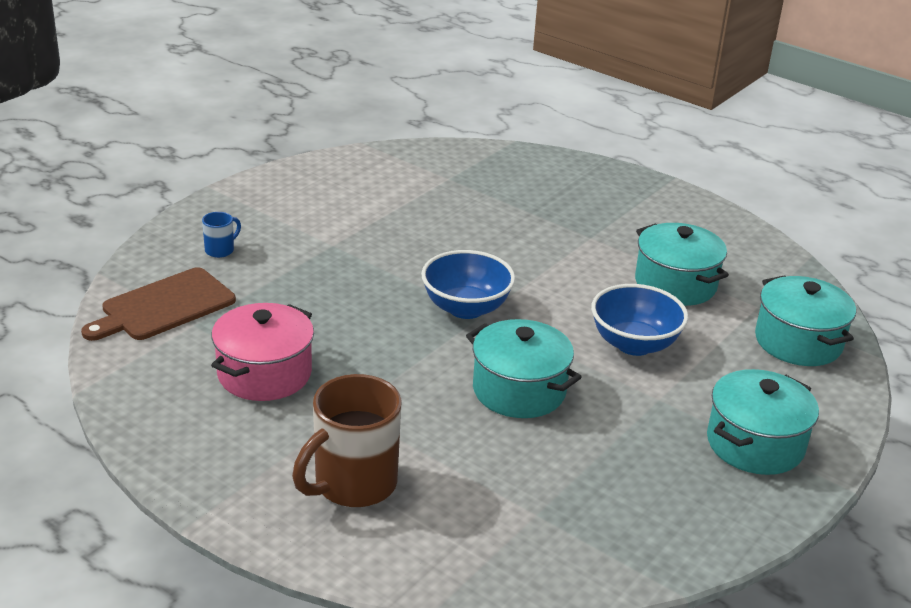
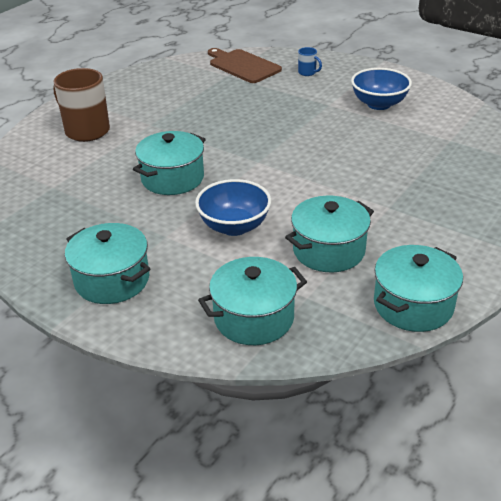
camera: 90 degrees right, 5 degrees up
pink pot [211,303,314,401] -> none
blue bowl [421,250,515,319] -> blue bowl moved to [351,68,412,110]
none -> turquoise pot [374,245,463,332]

